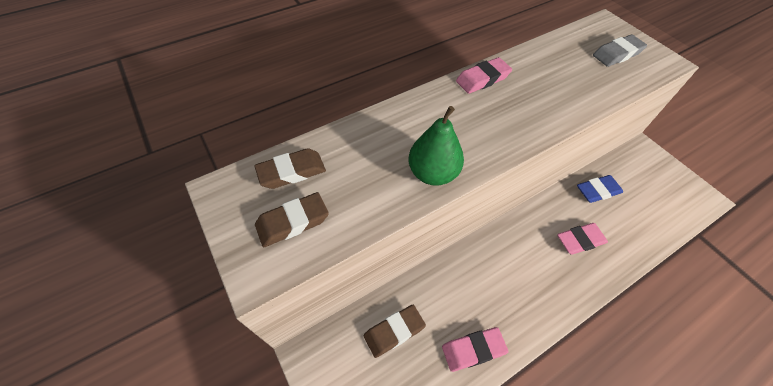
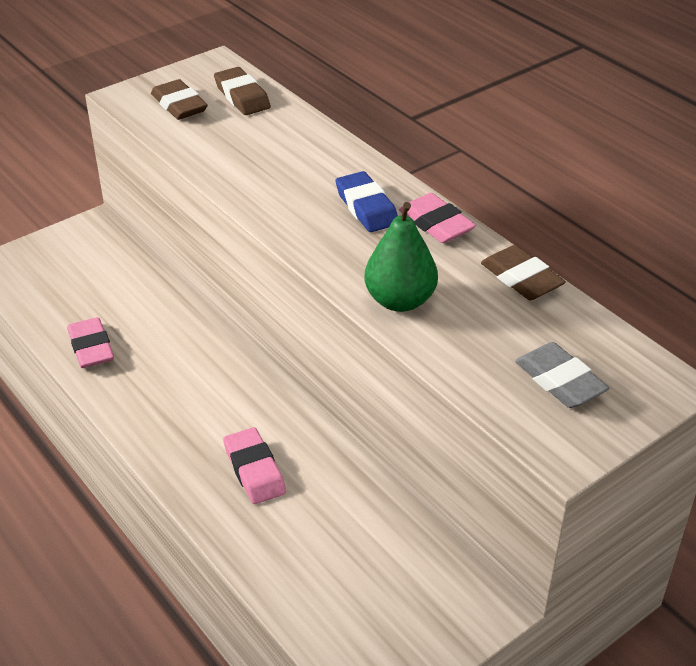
camera: 85 degrees right, 15 degrees down
brown eraser [364,305,426,358] -> brown eraser moved to [481,245,566,300]
green pear [409,106,464,186] -> green pear moved to [365,202,438,312]
blue eraser [577,175,623,203] -> blue eraser moved to [335,171,398,232]

